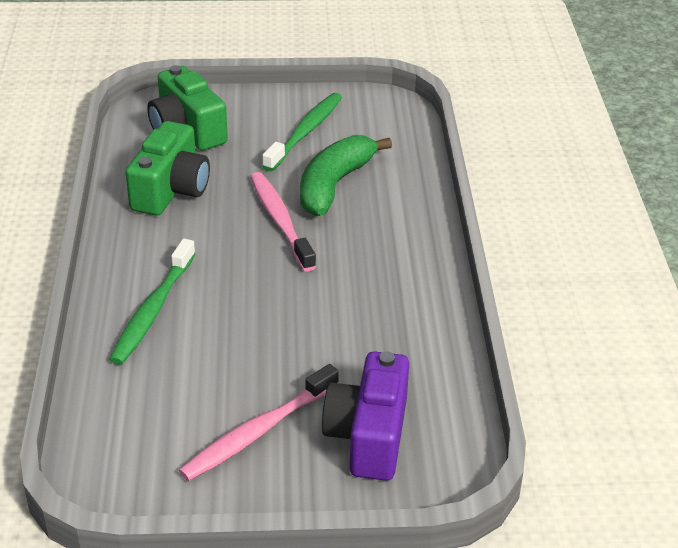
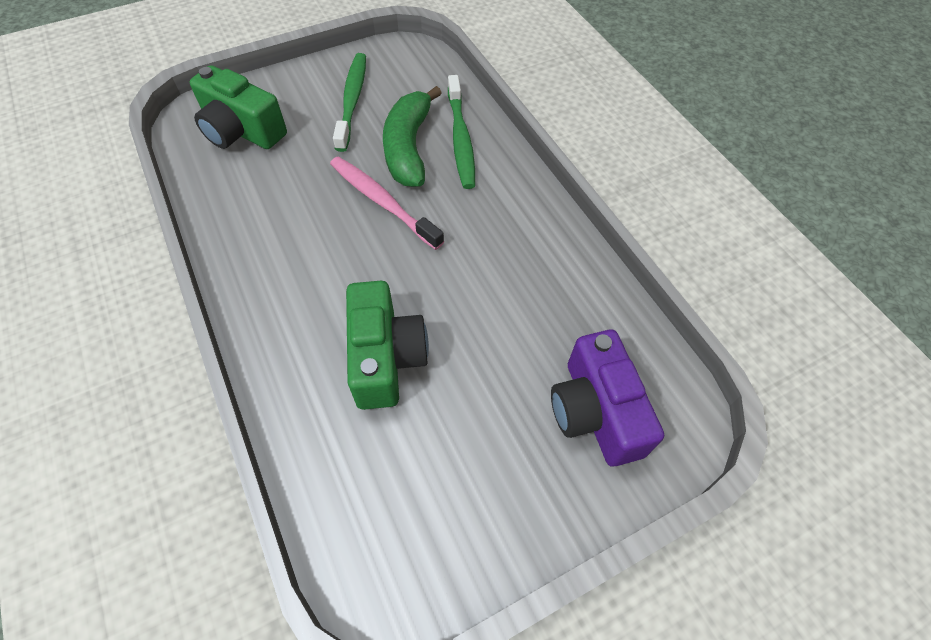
camera: 25 degrees left, 20 degrees up
green toothbrush [109,239,195,365] -> green toothbrush moved to [448,75,475,189]
green camera [125,121,210,216] -> green camera moved to [346,281,429,410]
pink toothbrush [179,364,339,481] -> none

